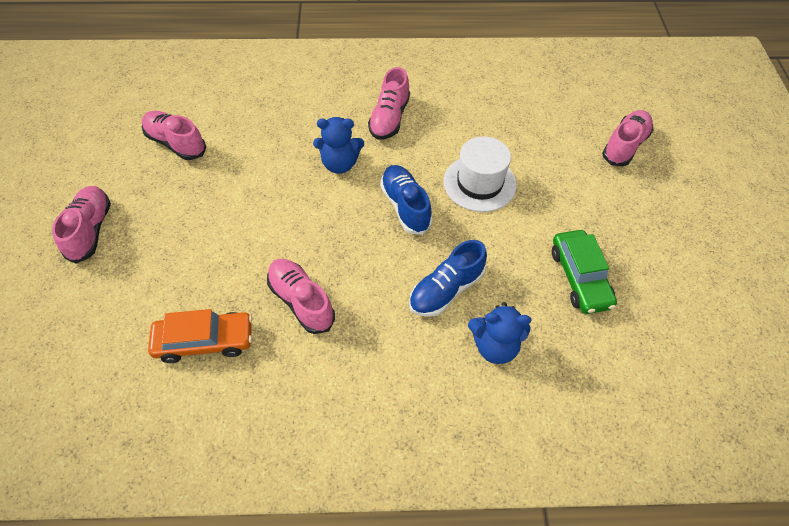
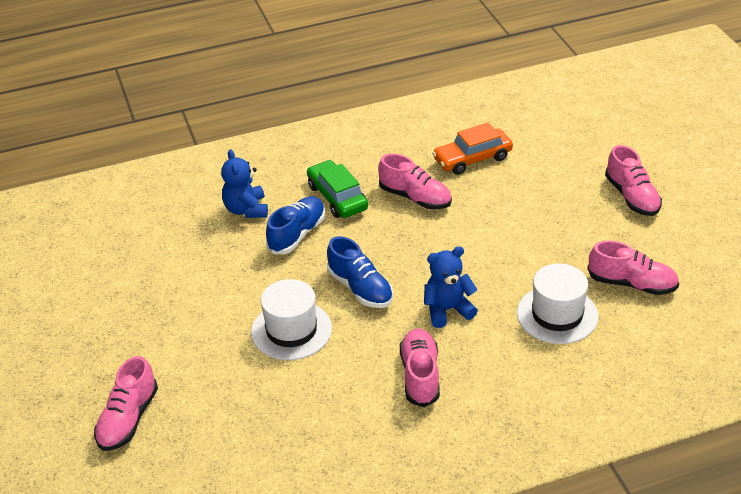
camera: 165 degrees right, 15 degrees down
blue teddy bear [468,302,531,364] -> blue teddy bear turned 90 degrees counterclockwise [221,149,268,218]
green car [552,230,617,314] -> green car moved to [307,160,368,218]
none -> white hat [517,263,599,344]

